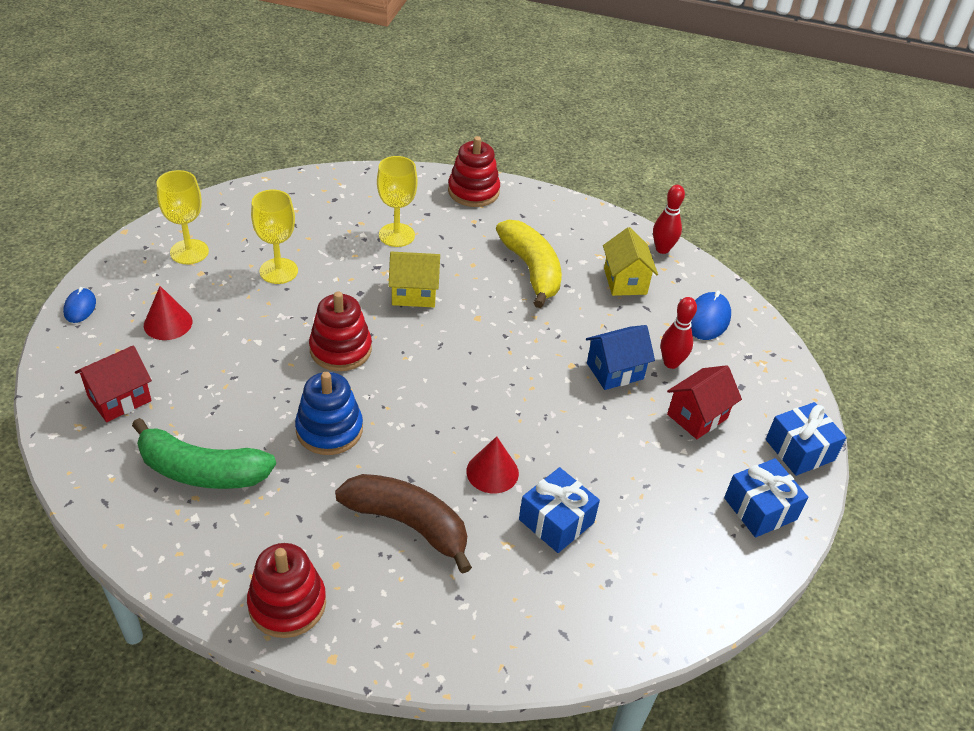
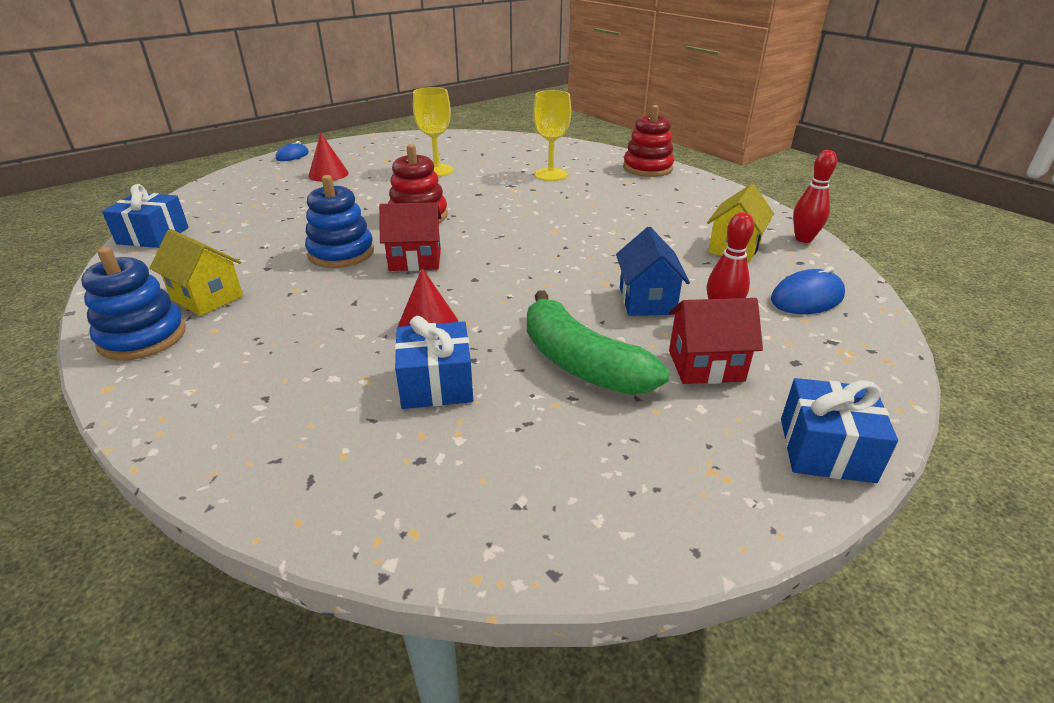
camera: 40 degrees right, 10 degrees down
red house [75,345,152,422] -> red house moved to [379,202,442,271]
green banana [132,418,276,489] -> green banana moved to [527,290,669,395]
yellow goblet [156,170,209,264] -> none
red stacking toy [247,543,326,638] -> blue stacking toy [81,247,186,361]
brown banana [335,474,472,574] -> none
yellow house [389,251,440,307] -> yellow house moved to [150,229,243,316]
yellow banana [496,220,561,308] -> none
blue house [586,325,655,390] -> blue house turned 75 degrees clockwise [616,227,690,316]
blue gift [724,458,808,537] -> blue gift moved to [102,184,188,248]

